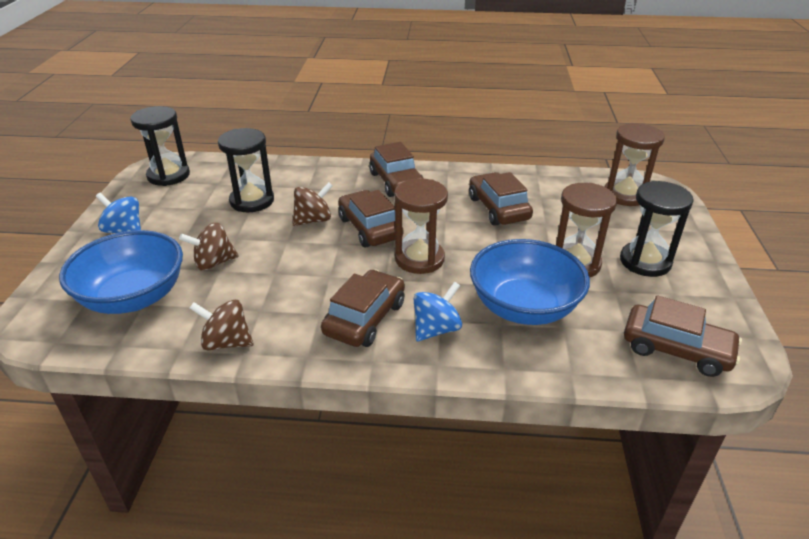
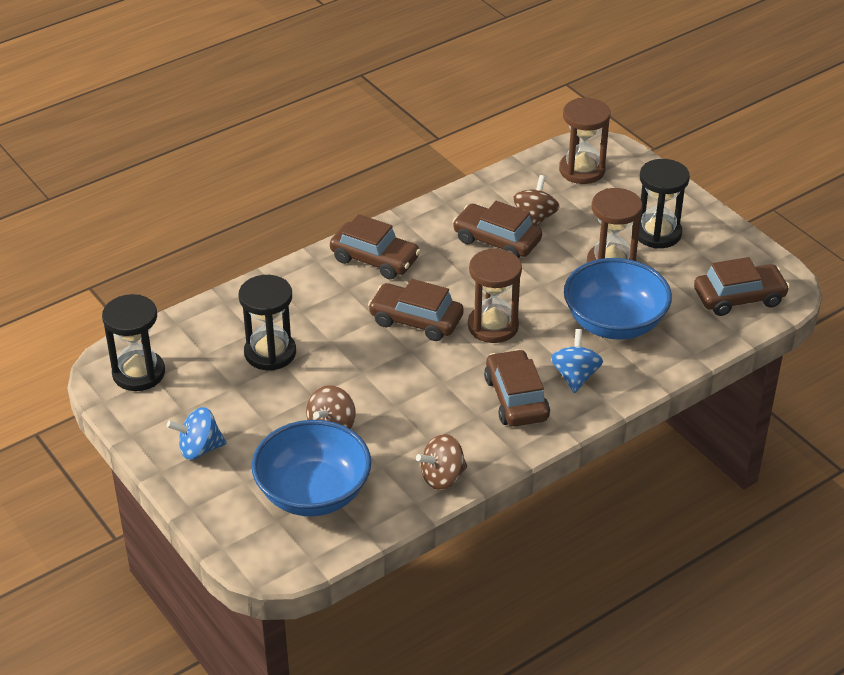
camera: 40 degrees left, 5 degrees up
brown spinning top [292,182,333,226] -> brown spinning top moved to [513,175,560,226]

